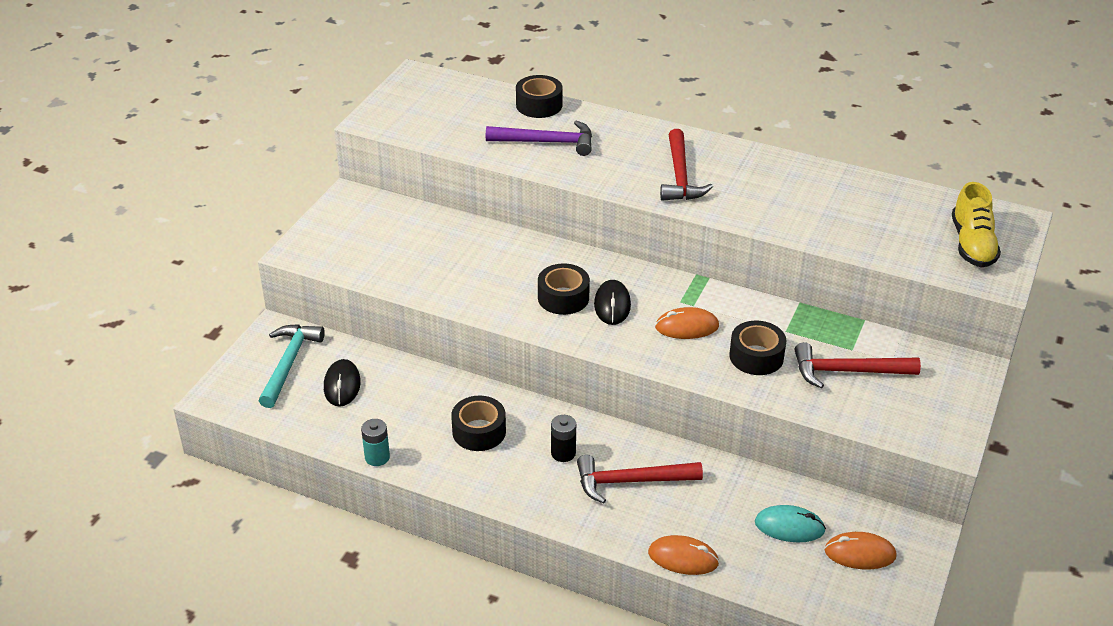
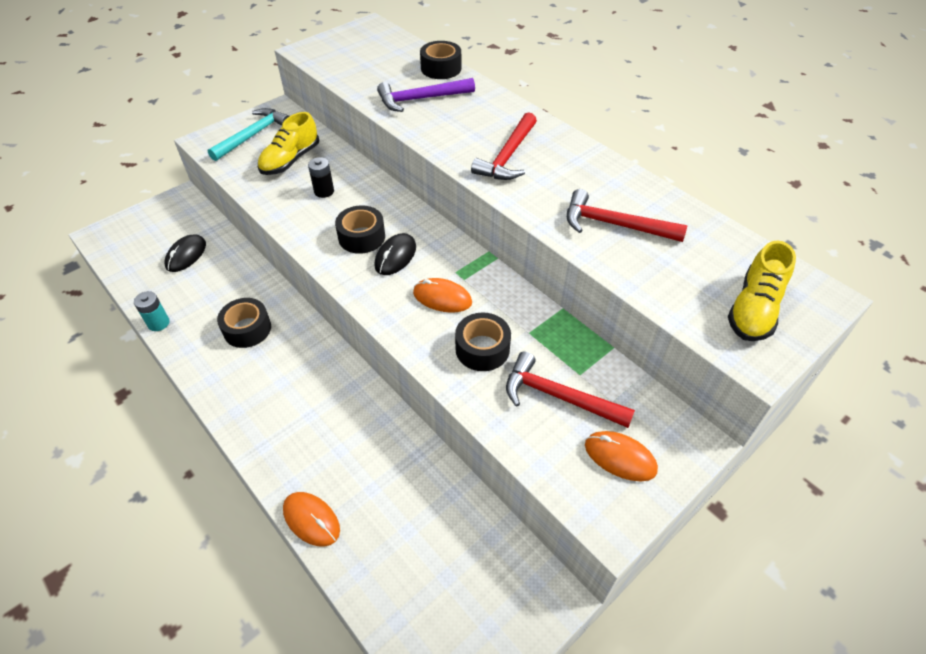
camera: 25 degrees right, 10 degrees up
turquoise hammer [259,324,325,408] -> turquoise hammer moved to [208,108,289,161]
purple hammer [486,120,592,156] -> purple hammer turned 135 degrees clockwise [377,78,475,112]
black battery [551,415,576,462] -> black battery moved to [308,157,334,198]
red hammer [577,455,703,504] -> red hammer moved to [567,189,687,242]
turquoise mouse [755,505,826,542] -> none
orange mouse [824,532,897,569] -> orange mouse moved to [585,431,658,481]
none -> yellow shoe [258,112,319,175]

